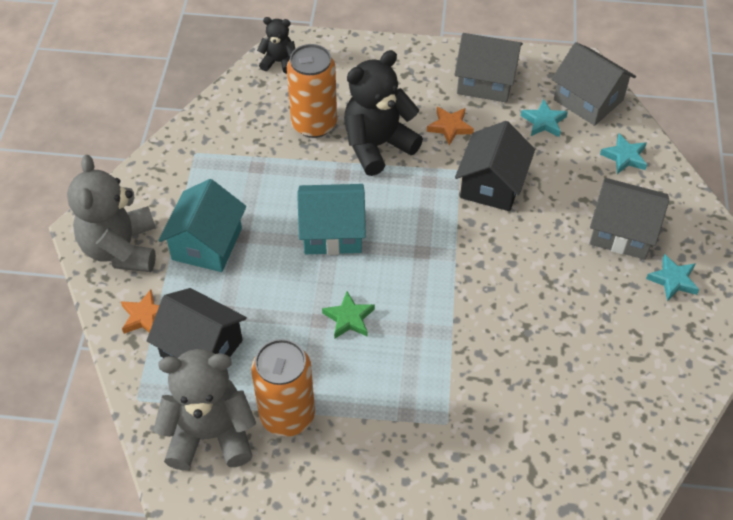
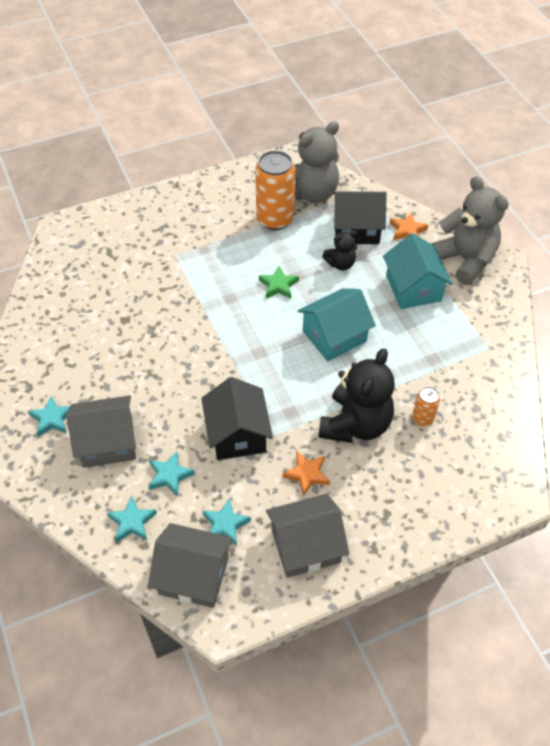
camera: 150 degrees right, 0 degrees up
black teddy bear [257,17,295,74] -> black teddy bear moved to [322,231,357,270]
orange can [287,44,337,138] -> orange can [412,387,440,426], size x0.49
none -> turquoise star [149,451,195,497]

